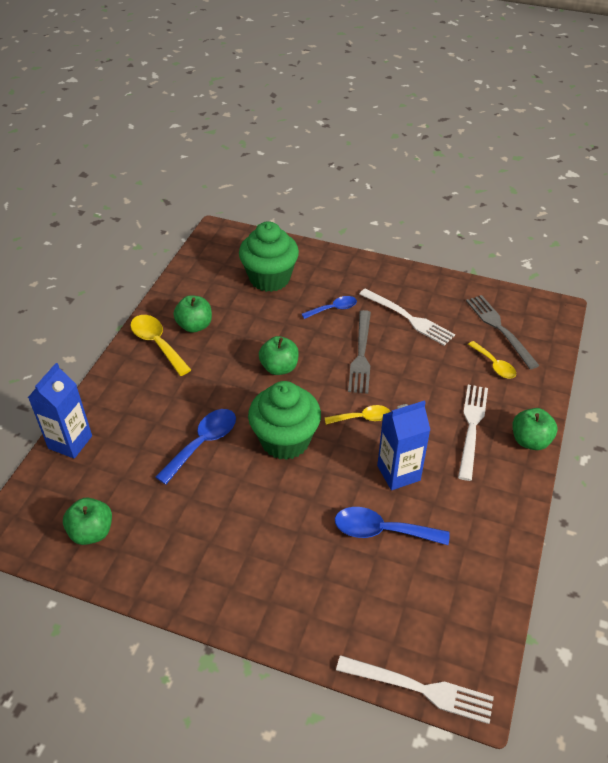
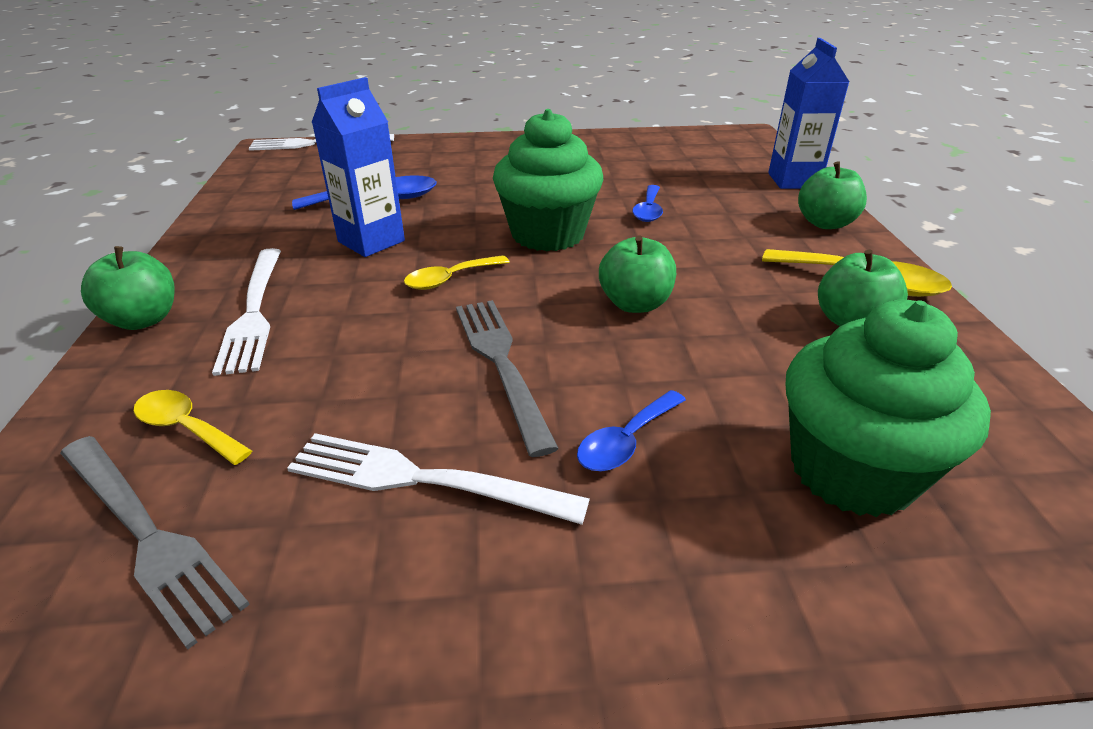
camera: 155 degrees right, 10 degrees down
green apple [63,497,112,545] -> green apple moved to [798,162,867,229]
blue spoon [156,409,236,485] -> blue spoon [632,185,663,222], size x0.65

